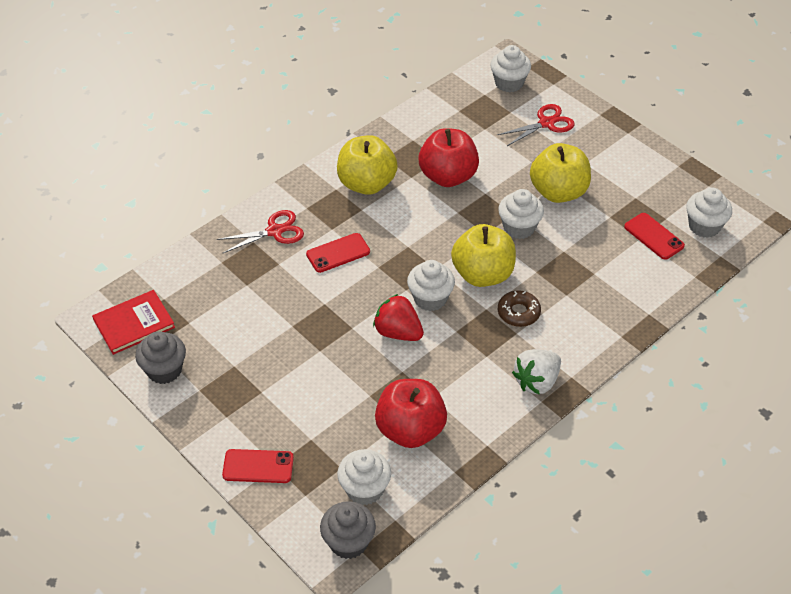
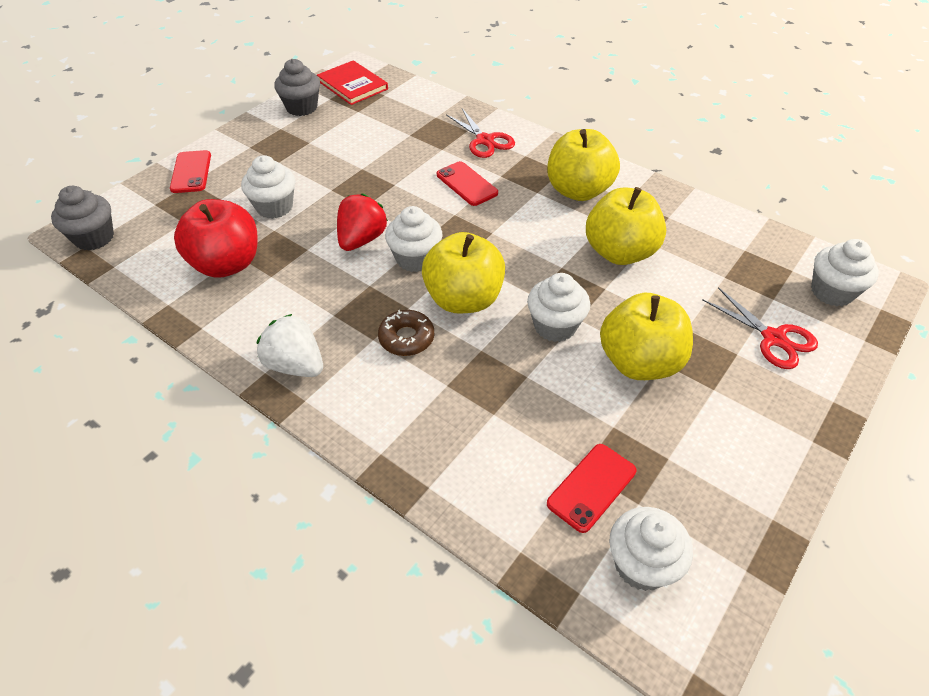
camera: 80 degrees right, 0 degrees up
white cupcake [337,449,391,505] -> white cupcake moved to [241,155,295,219]
red apple [418,128,479,187] -> yellow apple [586,187,666,265]

